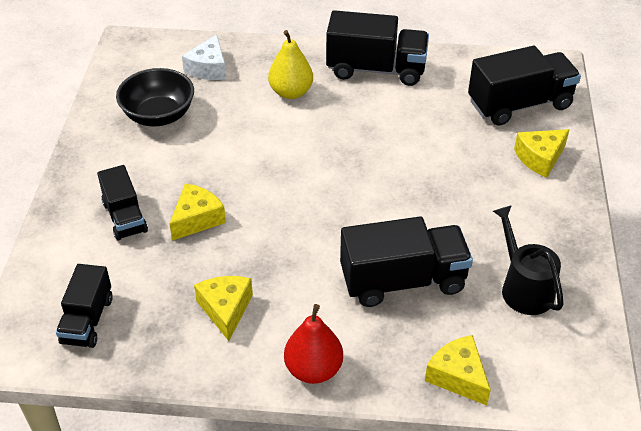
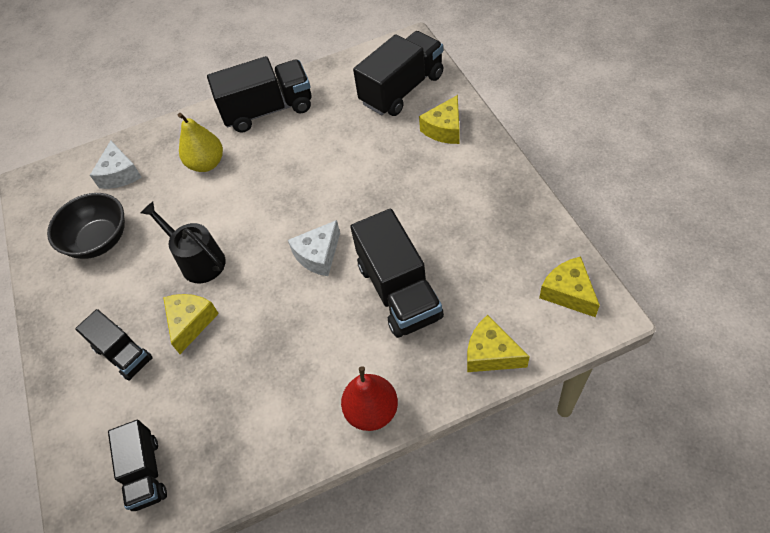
camera: 20 degrees left, 10 degrees up
yellow cheese [194,276,253,341] -> yellow cheese moved to [539,256,600,317]
black truck [340,217,473,307] -> black truck turned 105 degrees clockwise [350,209,444,338]
black watering can [493,205,564,315] -> black watering can moved to [140,202,225,283]
none -> white cheese [288,220,340,276]

